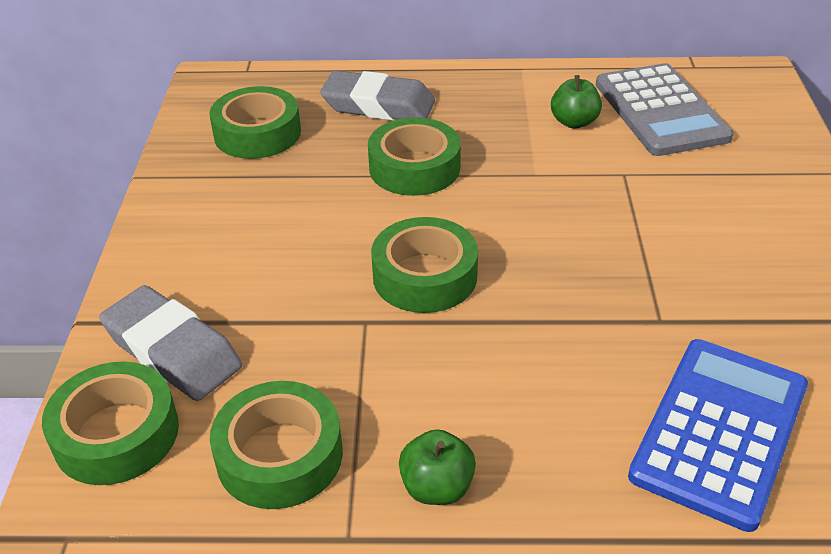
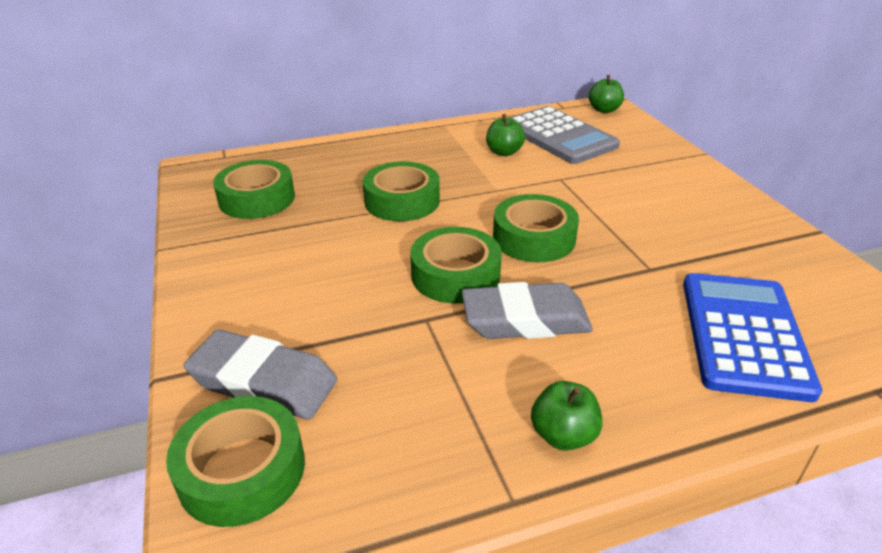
camera: 20 degrees left, 5 degrees down
green tape [210,381,343,509] -> green tape moved to [493,194,579,262]
grey eraser [320,71,435,121] -> grey eraser moved to [462,282,593,339]
none -> green apple [589,75,624,113]

